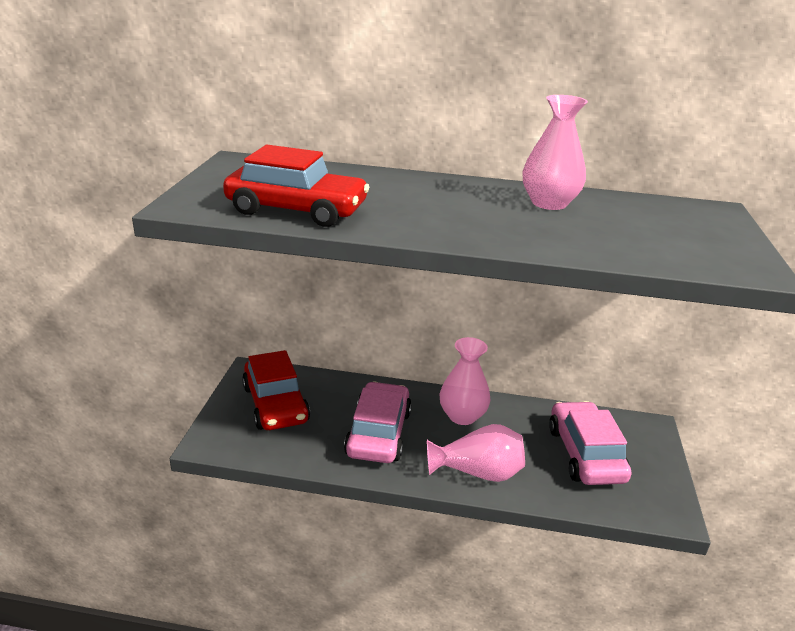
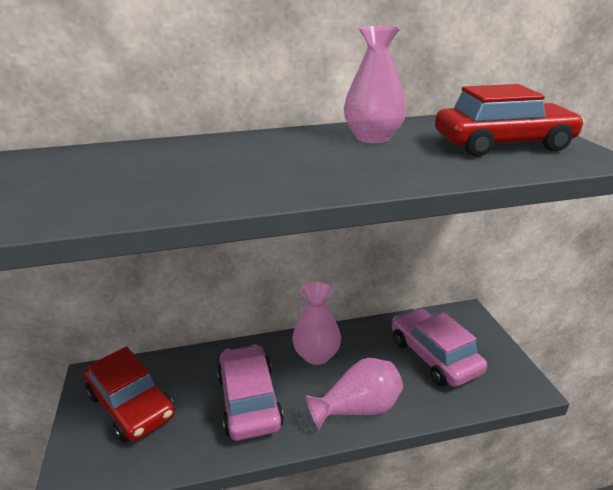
camera: 20 degrees left, 0 degrees up
red car [223,145,369,227] -> red car moved to [435,84,585,157]

